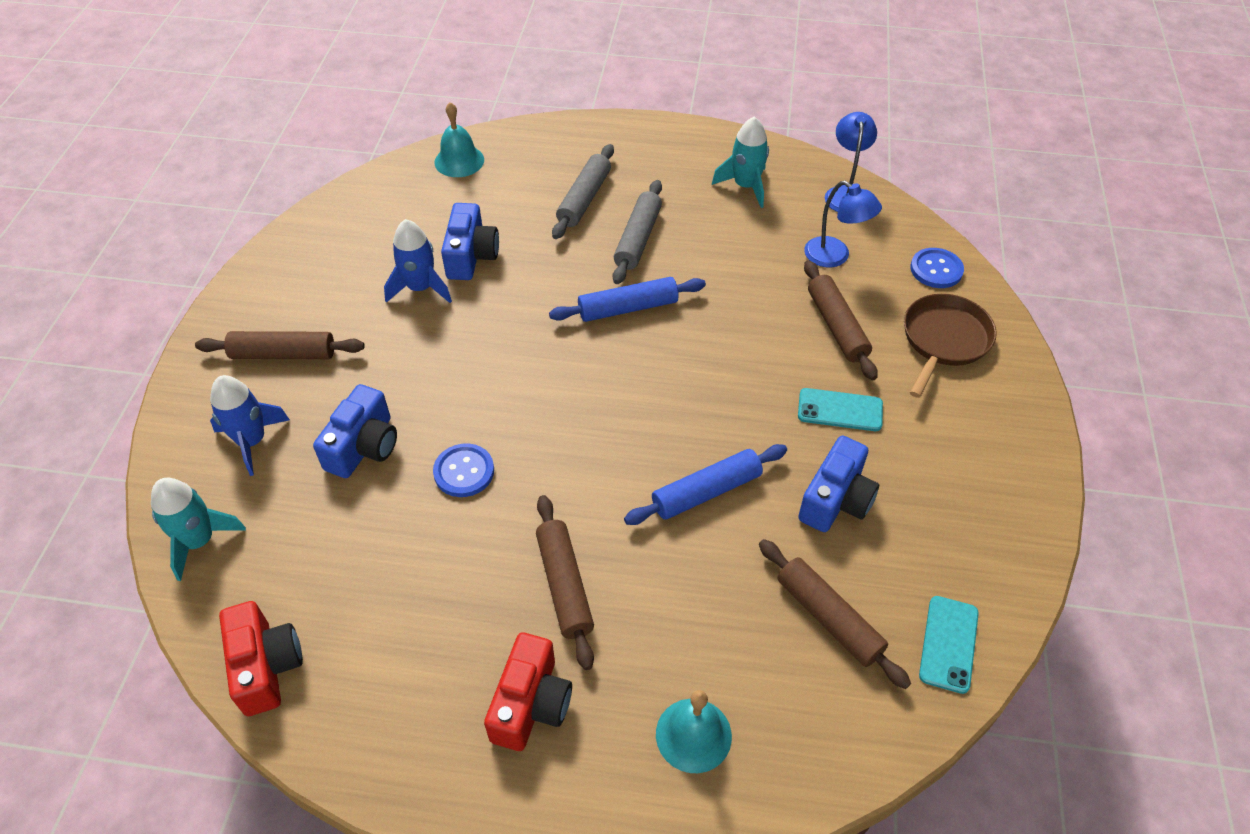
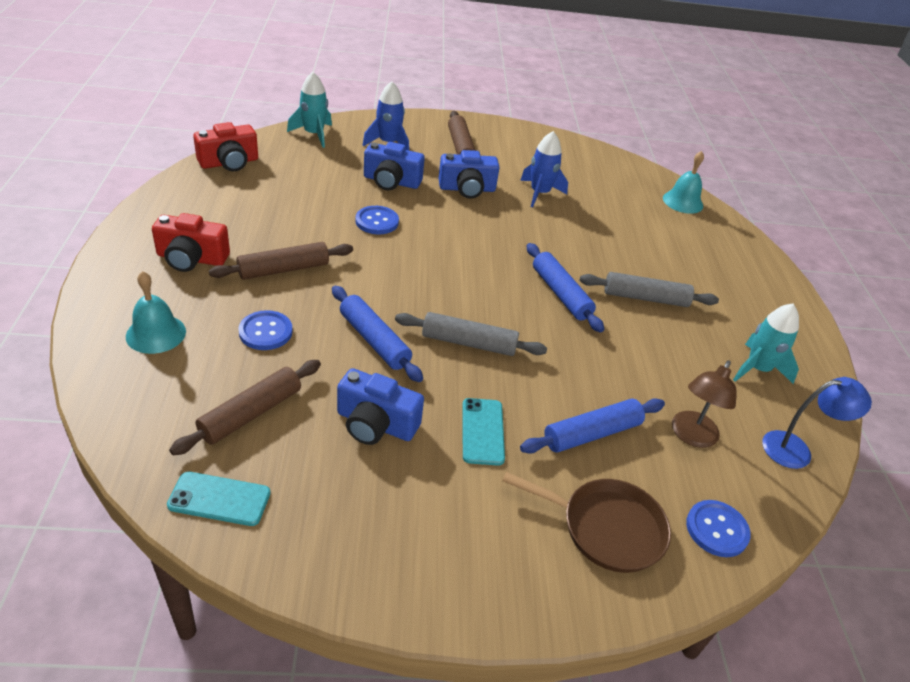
camera: 75 degrees right, 10 degrees down
blue camera [441,203,499,280] -> blue camera moved to [439,150,500,199]
grey rolling pin [552,144,614,239] -> grey rolling pin moved to [395,312,547,356]
blue lamp [804,181,882,268] -> brown lamp [672,361,737,448]
brown rolling pin [804,260,878,381] -> blue rolling pin [520,398,665,454]
none -> blue button [238,310,293,350]

